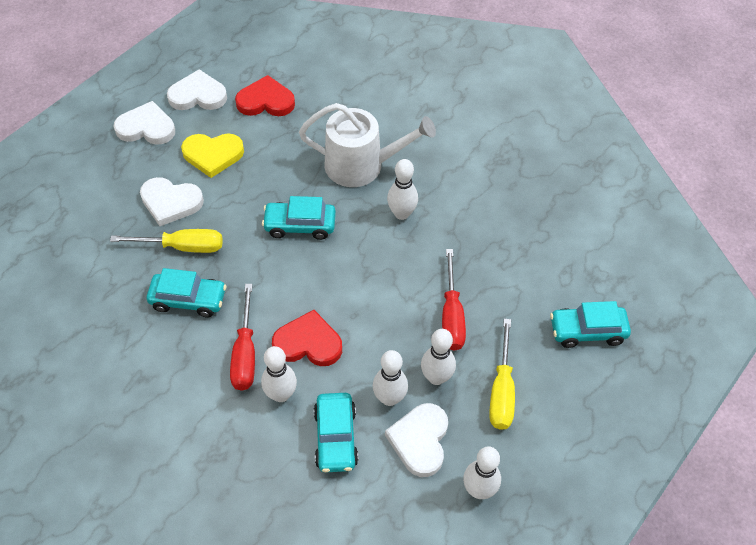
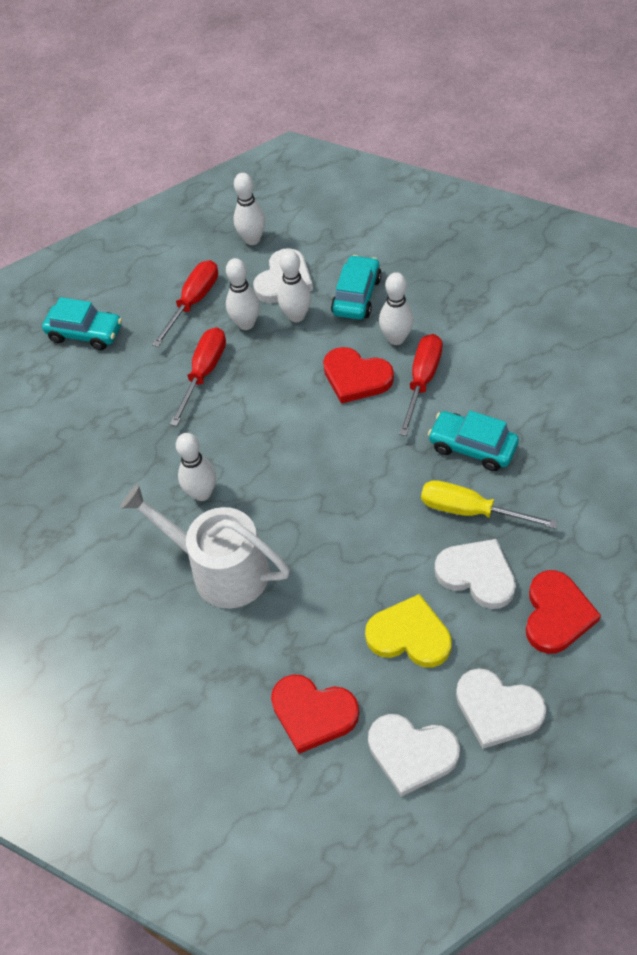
camera: 155 degrees left, 0 degrees up
turquoise car [262,196,336,240] -> none
yellow screwdriver [489,319,515,430] -> red screwdriver [152,260,218,347]
none -> red heart [526,570,601,654]

